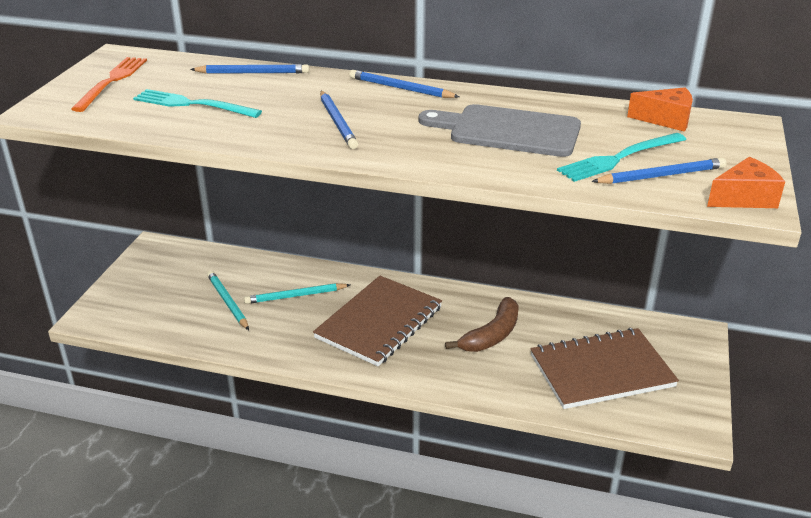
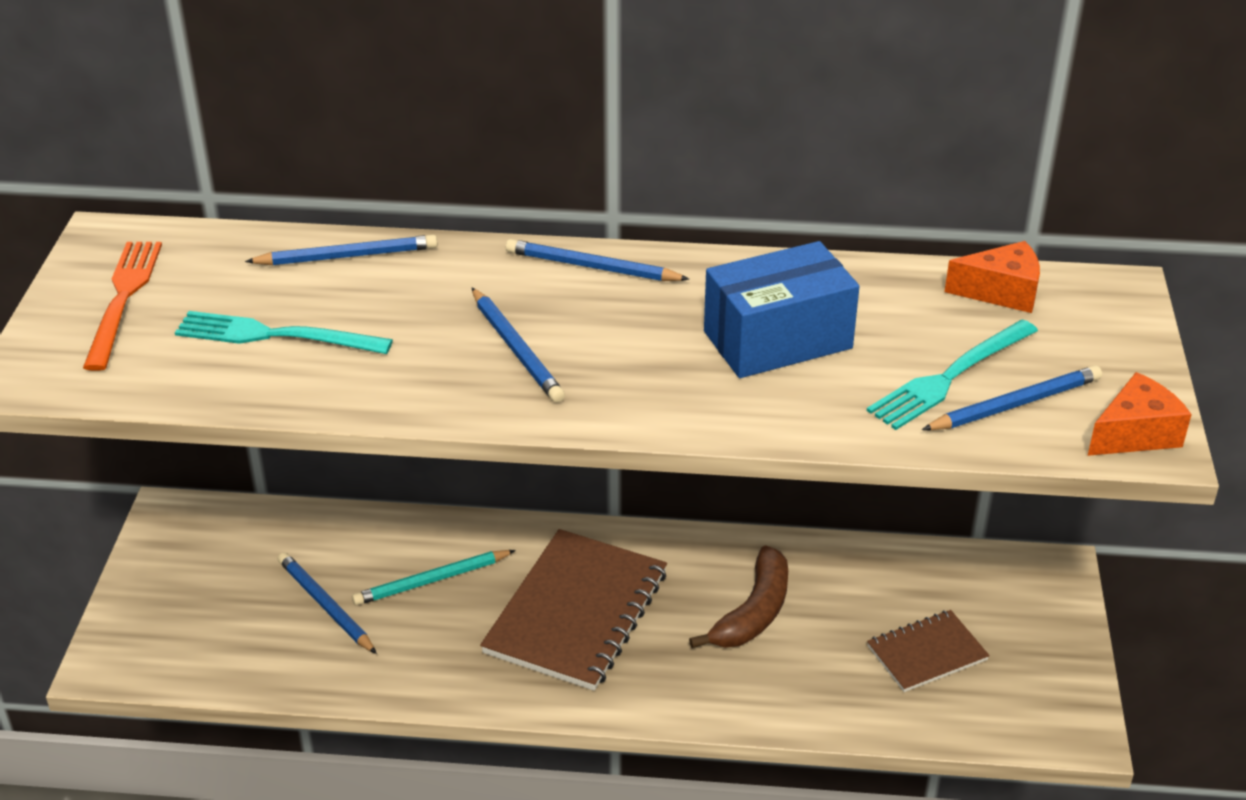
camera: 10 degrees left, 5 degrees up
turquoise pencil [207,271,249,330] -> blue pencil [278,552,377,654]
grey cutting board [419,104,581,157] -> blue box [704,241,860,378]
brown notebook [530,328,679,409] -> brown notebook [867,610,990,692], size x0.55

